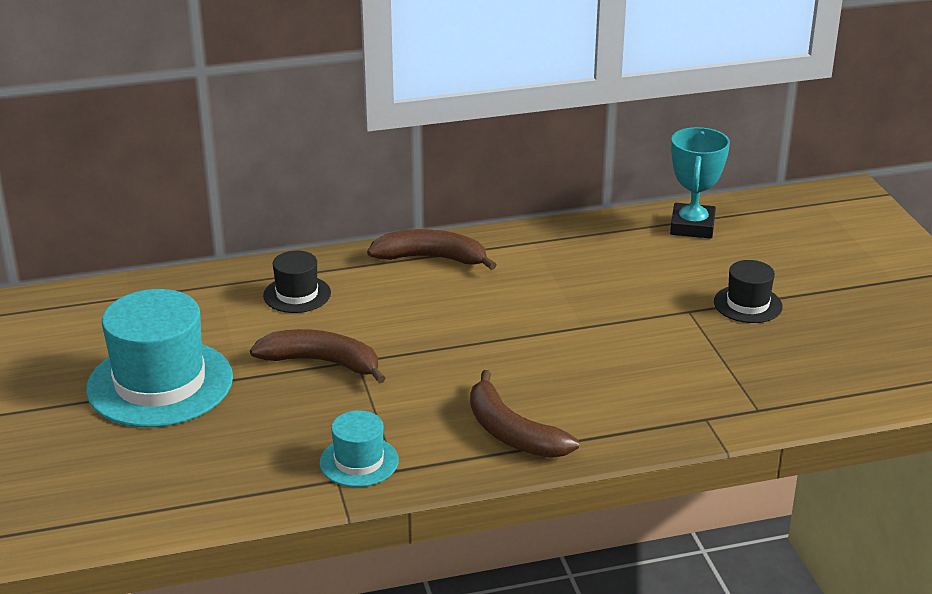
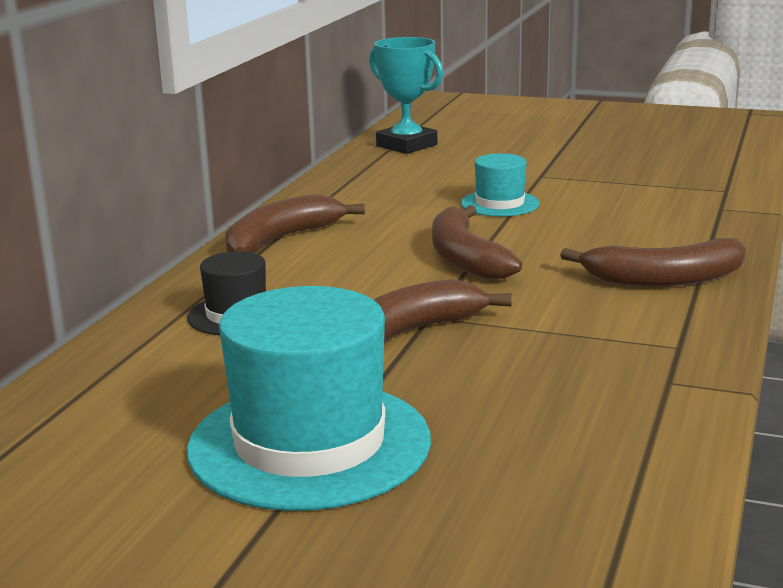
camera: 55 degrees left, 10 degrees down
turquoise hat [319,410,399,487] -> turquoise hat moved to [461,153,540,217]
black hat [714,260,783,323] -> none
none -> brown banana [432,205,522,280]

